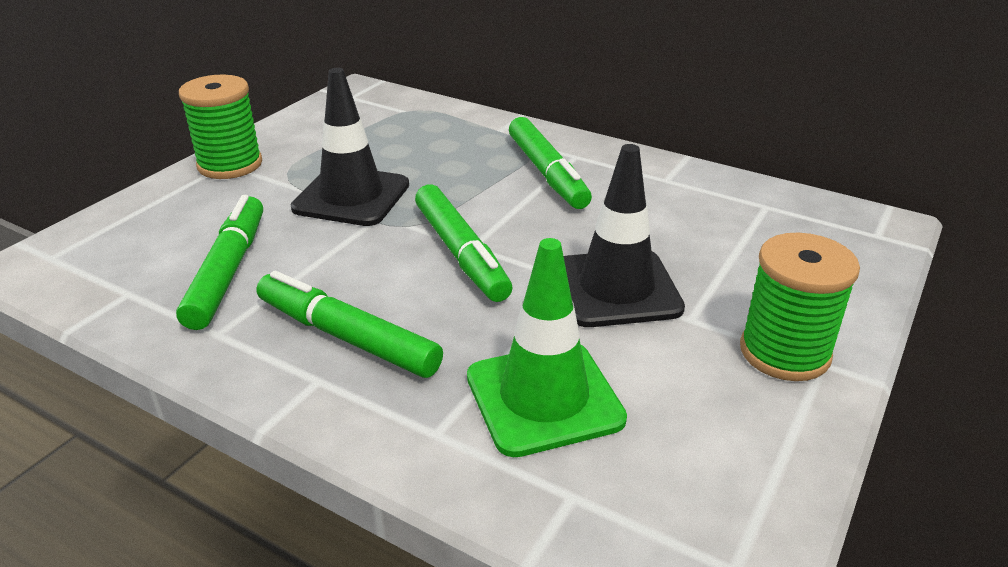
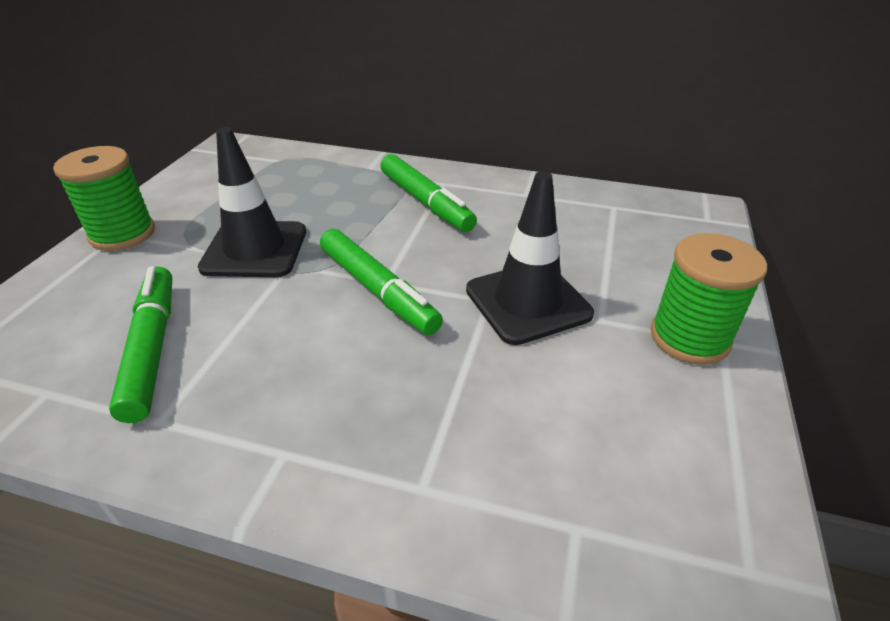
camera: 15 degrees left, 5 degrees up
green marker [256,271,443,378] -> none
green traffic cone [467,238,627,457] -> none

